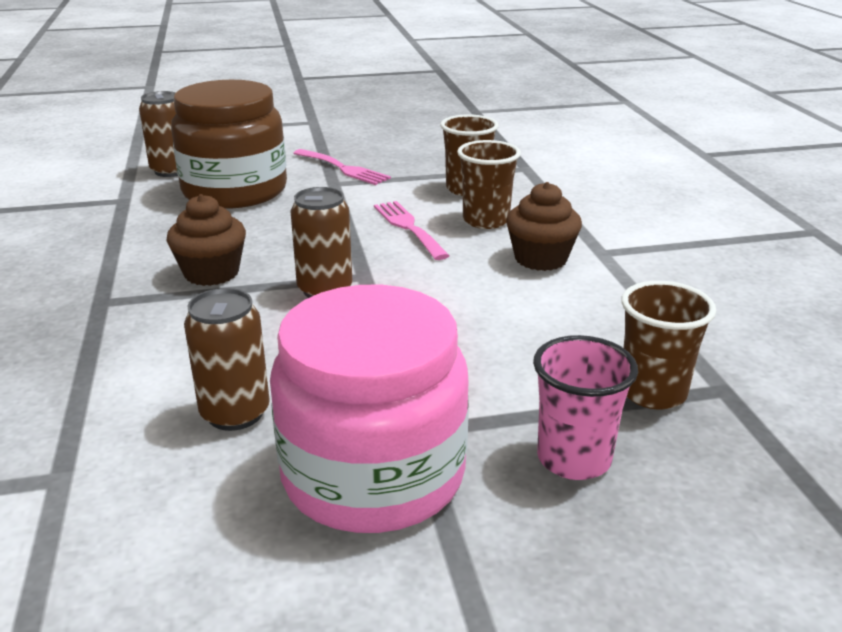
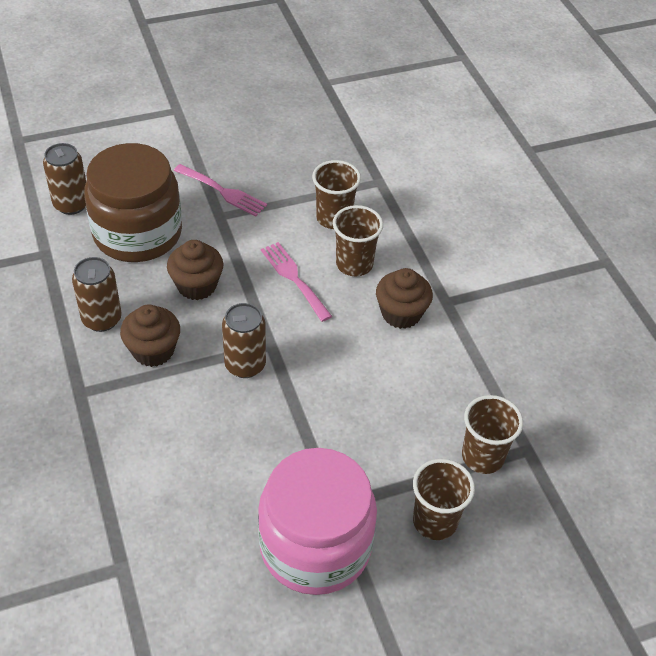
camera: 10 degrees left, 20 degrees up
brown can [184,288,270,431] -> brown can moved to [72,257,122,332]
pink cup [533,335,638,480] -> brown cup [413,459,475,540]
none -> brown cupcake [167,240,224,300]

